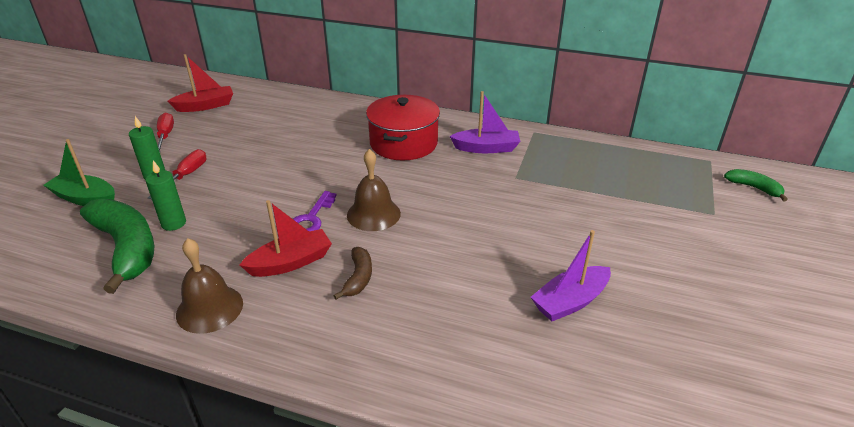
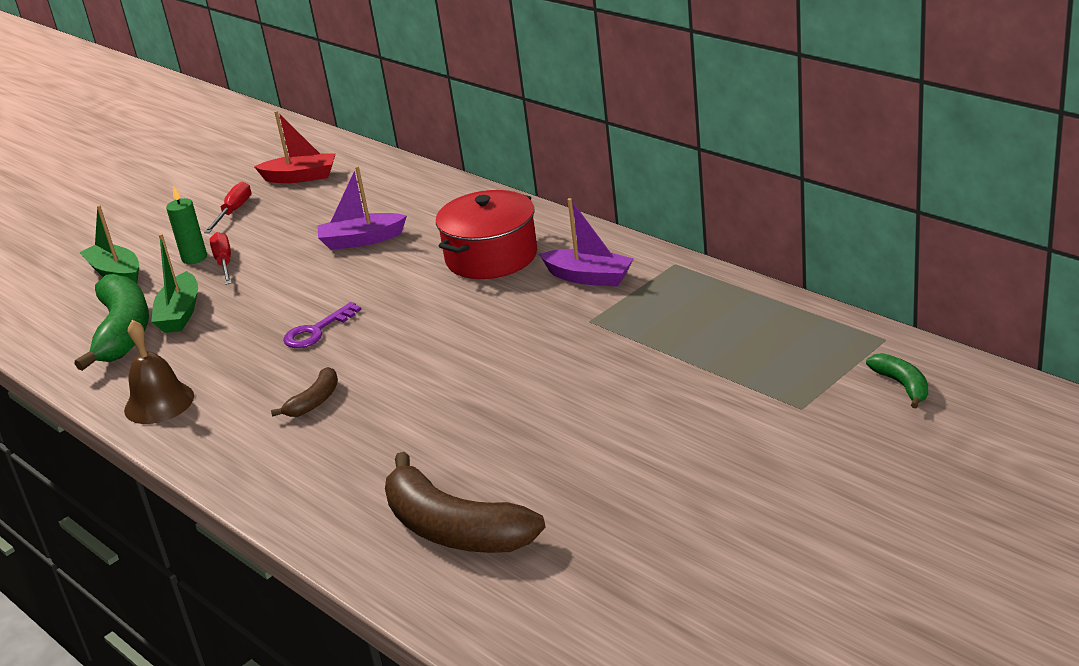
camera: 30 degrees right, 5 degrees down
green candle [146,160,186,231] -> green boat [151,233,198,333]
red screwdriver [148,149,206,199] -> red screwdriver turned 60 degrees counterclockwise [210,232,232,285]
red boat [240,200,332,277] -> none
brown bell [347,149,401,231] -> none
purple boat [531,230,611,321] -> purple boat moved to [318,166,407,250]
none -> brown banana [385,452,546,553]

